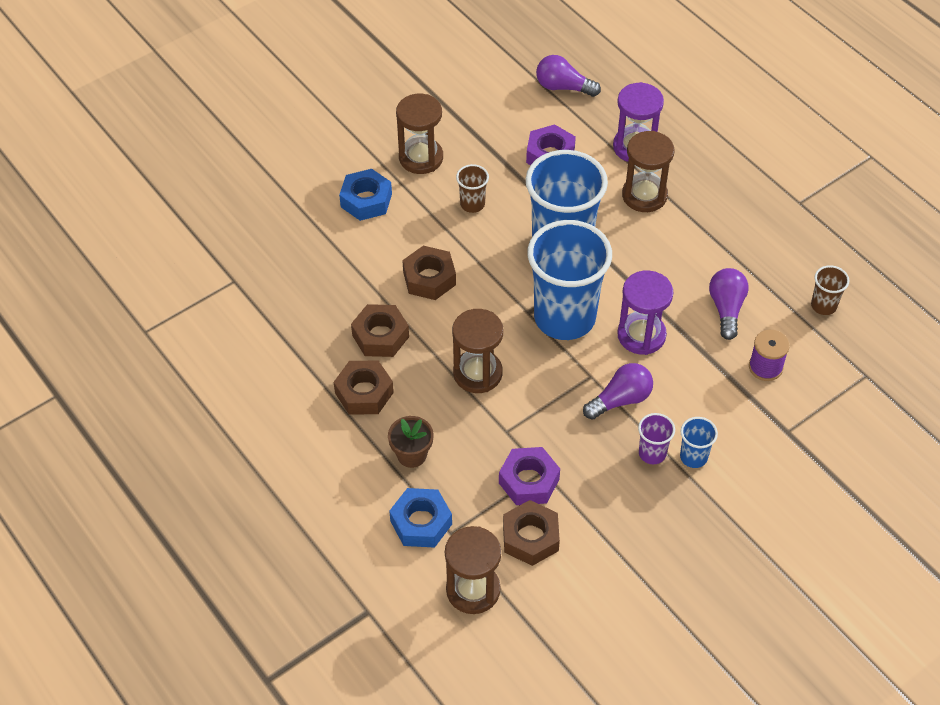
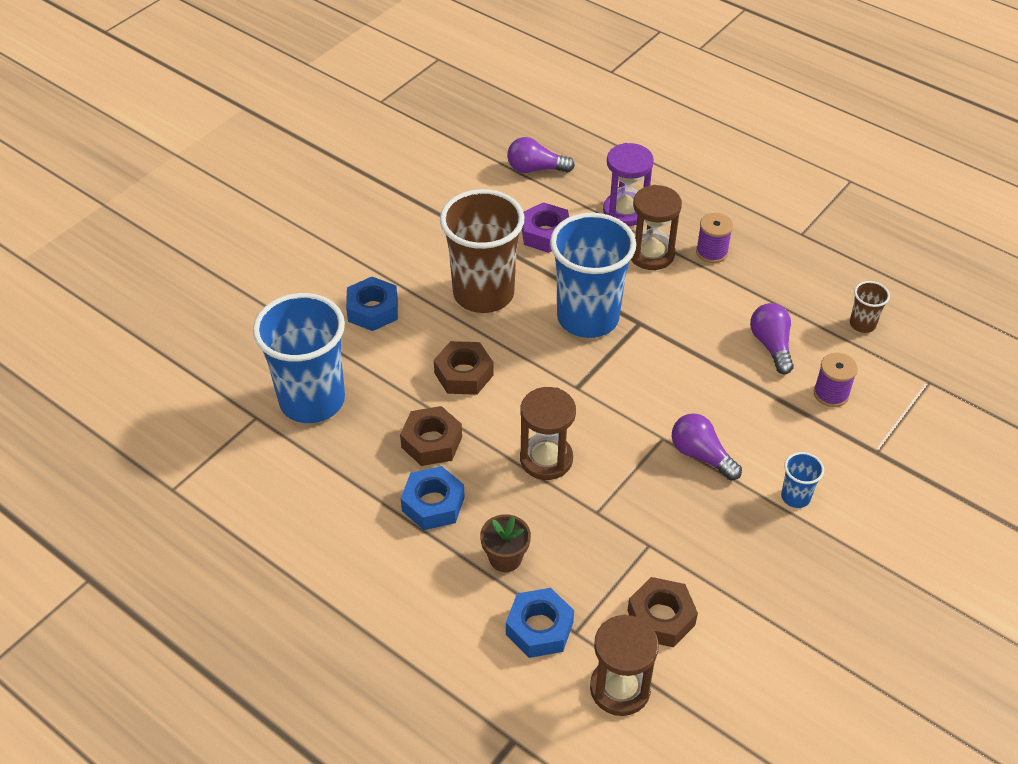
camera: 15 degrees left, 5 degrees down
brown nut [334,360,394,415] -> blue nut [401,466,465,530]
brown hourglass [396,94,443,174] -> none
brown cup [456,164,489,213] -> brown cup [440,189,525,313], size x2.37
purple nut [499,447,560,505] -> none
blue cup [527,220,612,340] -> blue cup moved to [253,293,345,423]
purple light bulb [583,363,653,420] -> purple light bulb turned 90 degrees counterclockwise [672,413,742,480]
purple hourglass [617,271,673,355] -> none
purple cup [638,413,675,464] -> none
none -> purple spool [696,213,733,263]

